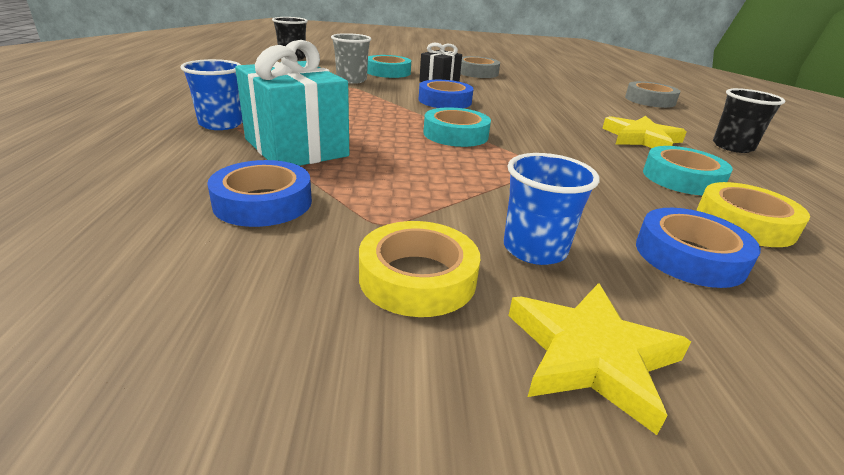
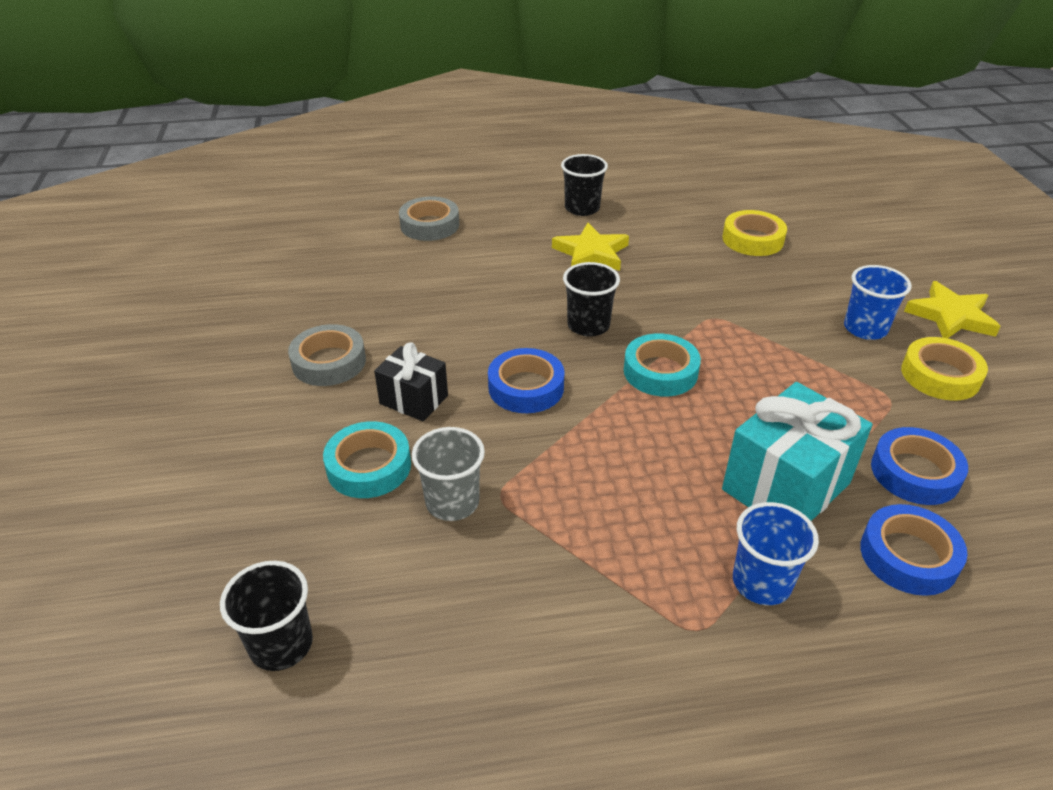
camera: 95 degrees left, 10 degrees up
blue tape [636,208,761,288] -> blue tape moved to [860,504,968,596]
turquoise tape [643,146,733,195] -> none
none -> black cup [563,262,620,337]

